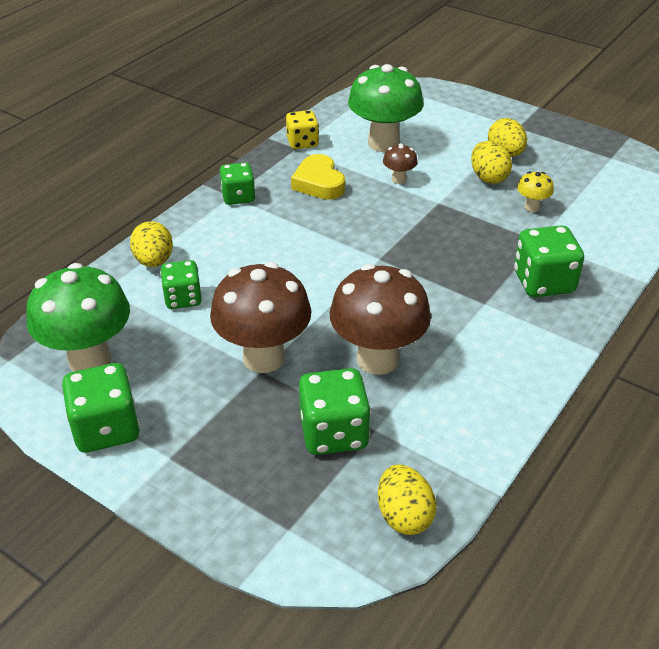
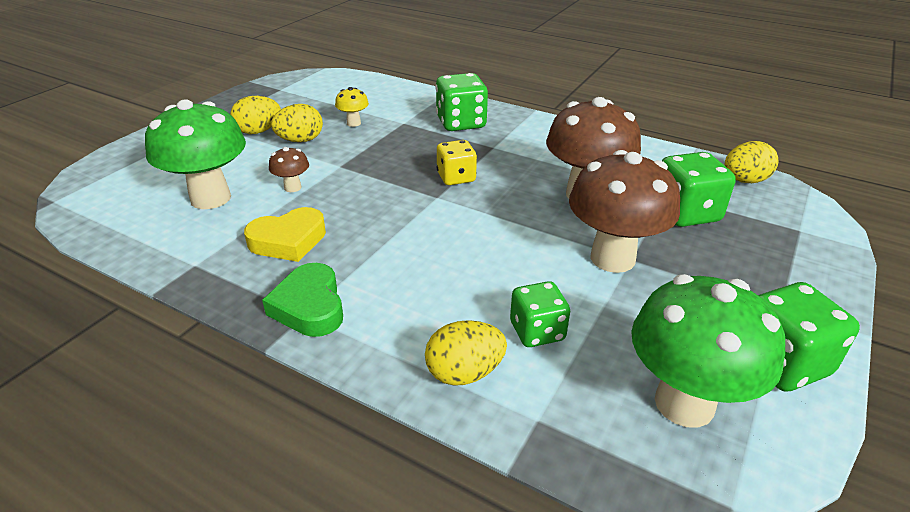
camera: 95 degrees left, 5 degrees down
green dice [220,162,256,205] -> green heart [262,263,343,337]
yellow dice [286,110,319,149] -> yellow dice moved to [437,140,477,185]

